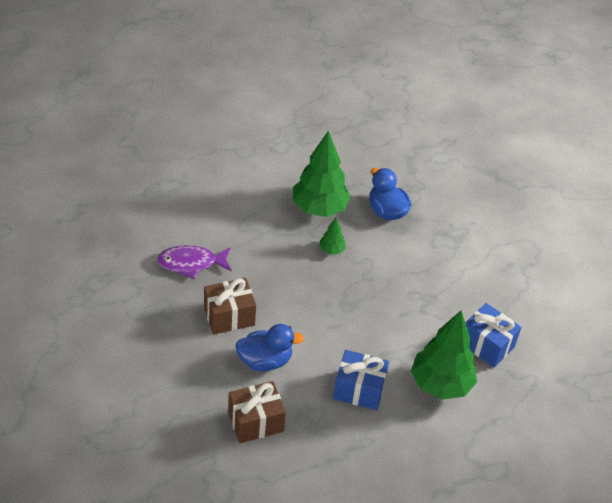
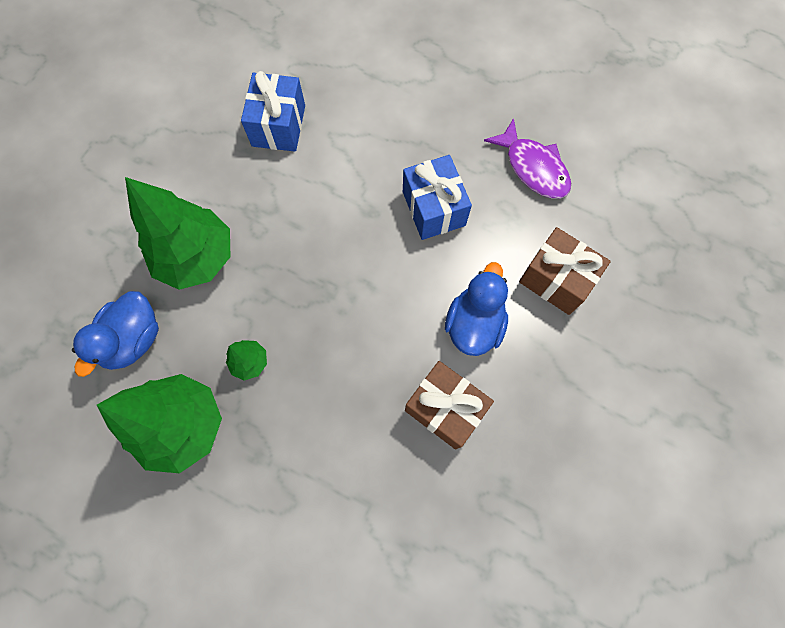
camera: 120 degrees left, 25 degrees up
purple fish [157,245,232,279] -> purple fish moved to [484,118,571,199]
blue duck [235,324,304,372] -> blue duck turned 60 degrees clockwise [445,262,508,356]
green tree [411,310,477,400] -> green tree moved to [125,177,231,290]

